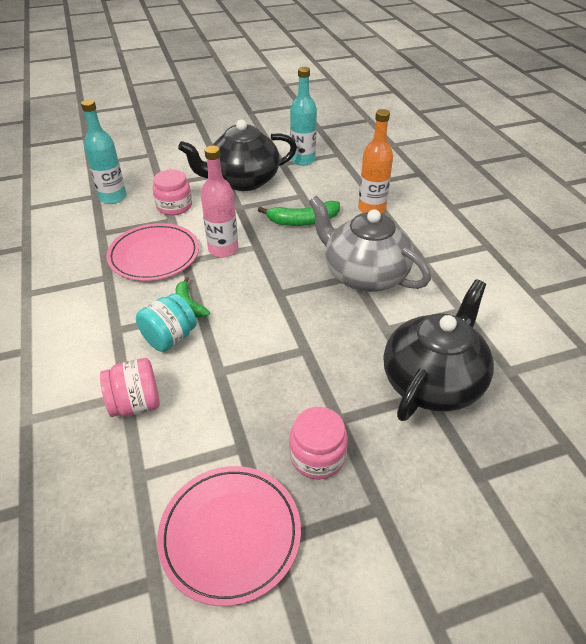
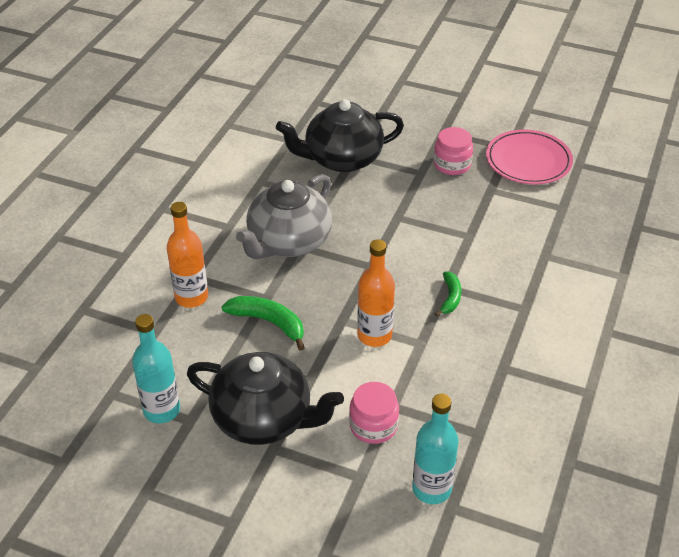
camera: 140 degrees left, 0 degrees up
pink jar [100,358,160,417] -> none
pink plate [106,223,199,281] -> none
turquoise jar [136,293,197,352] -> none
pink bottle [201,146,238,257] -> orange bottle [357,239,395,347]
grey teapot [309,196,431,292] -> grey teapot turned 45 degrees clockwise [236,174,332,259]

